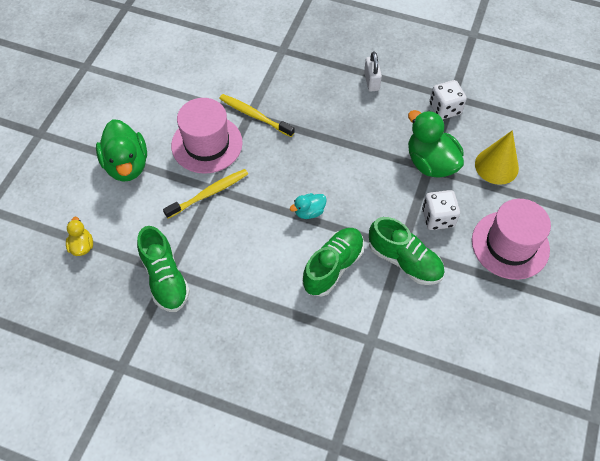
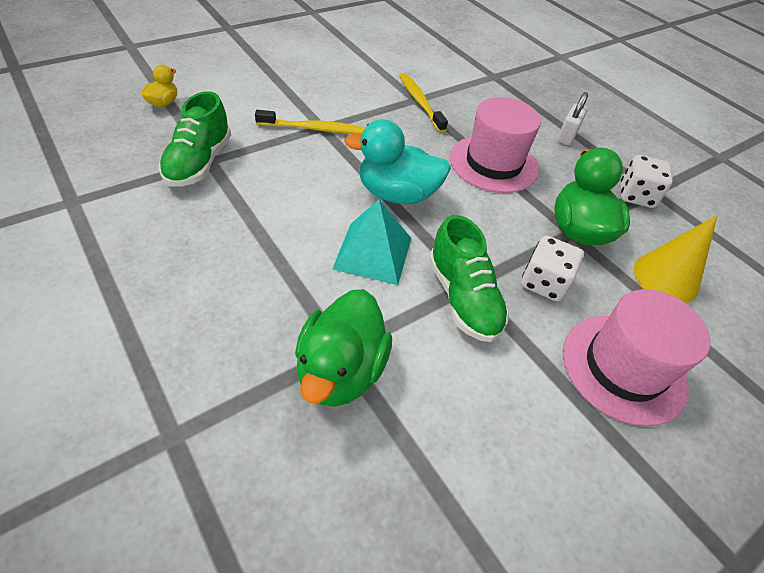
camera: 30 degrees right, 10 degrees down
green duck [96,119,147,182] -> green duck moved to [295,289,392,407]
pink hat [171,98,243,174] -> pink hat moved to [450,97,541,193]
turquoise duck [290,193,327,219] -> turquoise duck [344,119,451,204], size x1.98
green shoe [302,228,364,297] -> turquoise pyramid [332,199,411,285]

